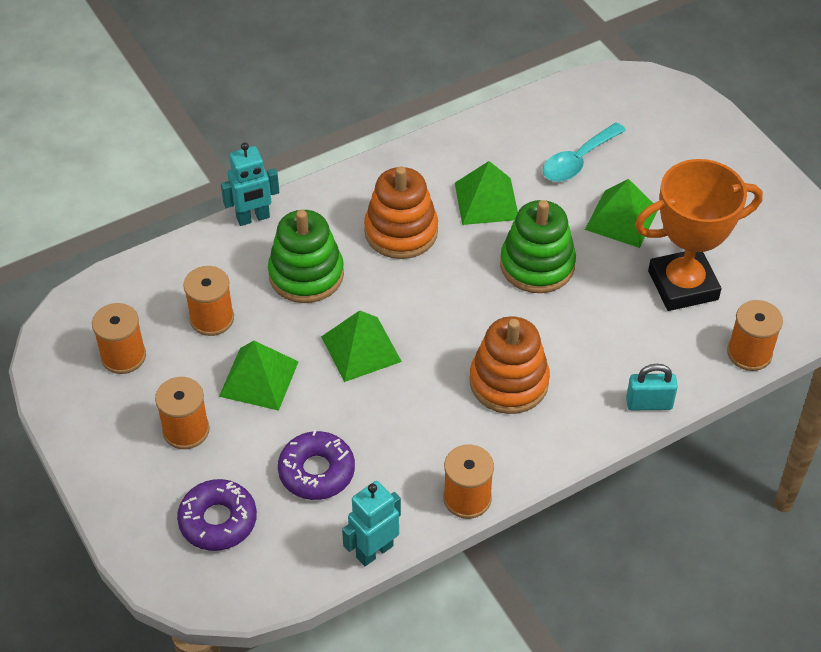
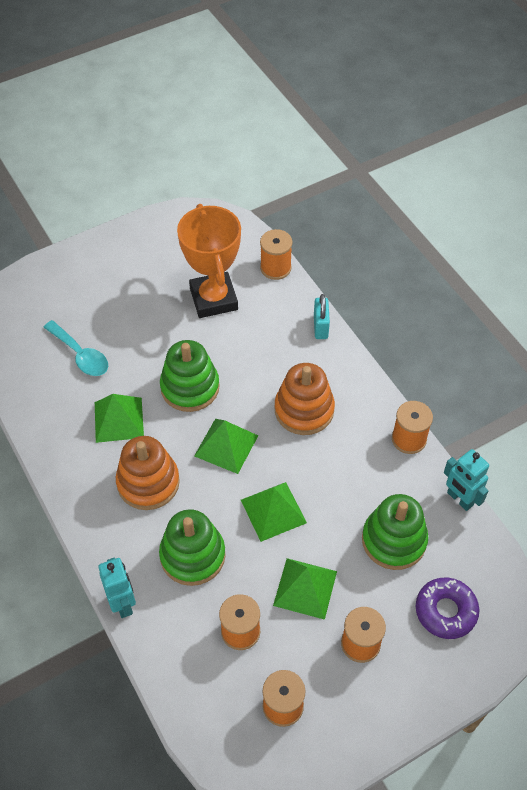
camera: 90 degrees left, 5 degrees up
purple donut [278,430,355,500] -> green stacking toy [362,494,428,570]
green pyramid [585,179,657,248] -> green pyramid moved to [194,419,258,474]

